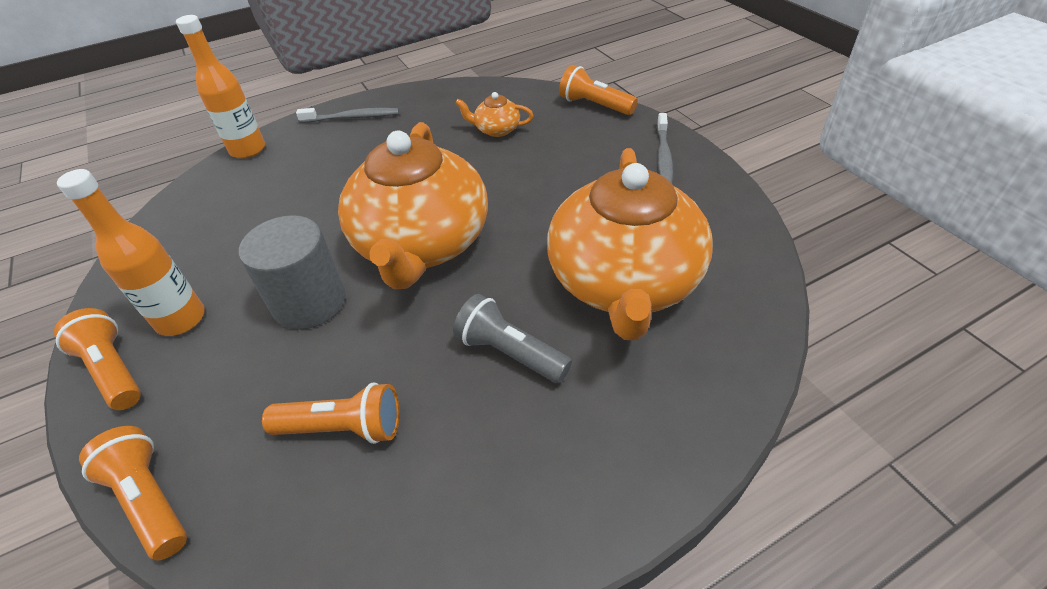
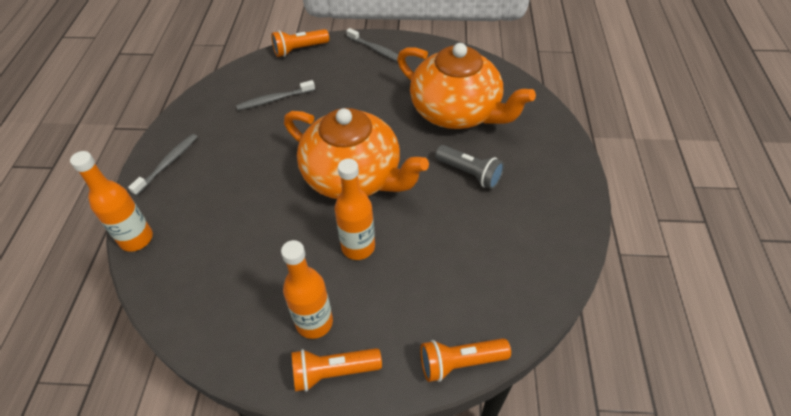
camera: 60 degrees left, 5 degrees up
grey cylinder [239,215,346,330] -> orange bottle [334,159,375,260]
orange flashlight [262,383,400,444] -> none
grey flashlight [453,294,572,383] -> grey flashlight turned 120 degrees counterclockwise [435,145,504,189]
orange teapot [455,92,534,137] -> grey toothbrush [236,80,315,110]

